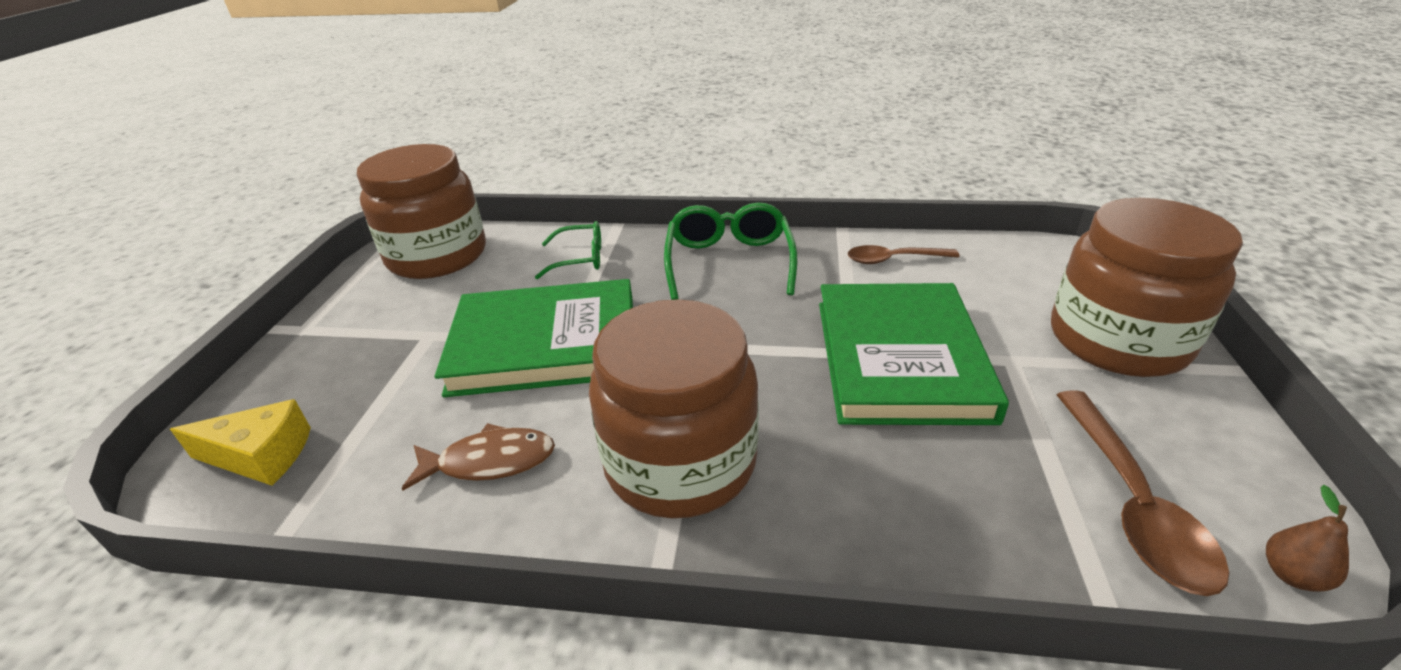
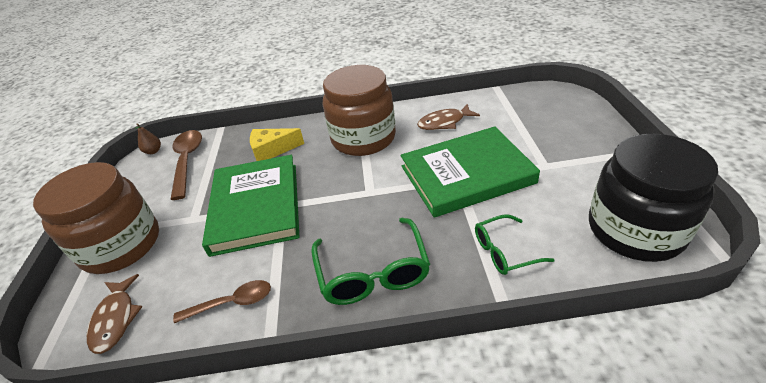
camera: 170 degrees right, 5 degrees up
yellow cheese [170,399,311,486] -> yellow cheese moved to [250,128,304,161]
brown jar [357,144,486,279] -> black jar [589,134,718,262]
none -> brown fish [86,274,142,354]

